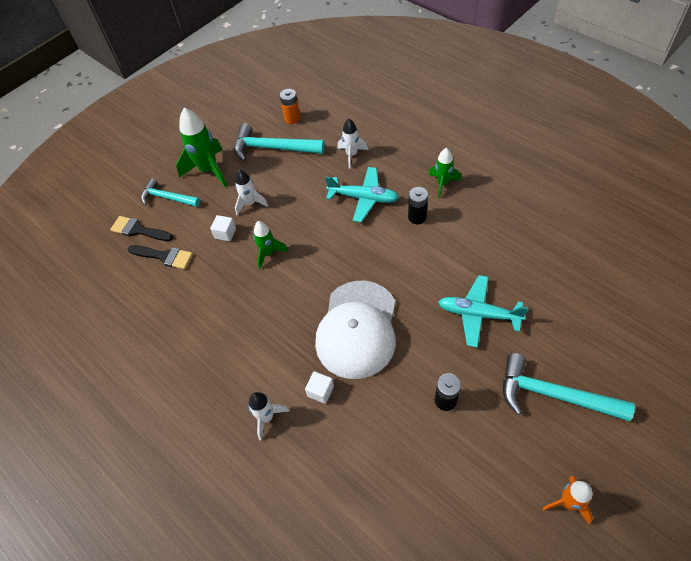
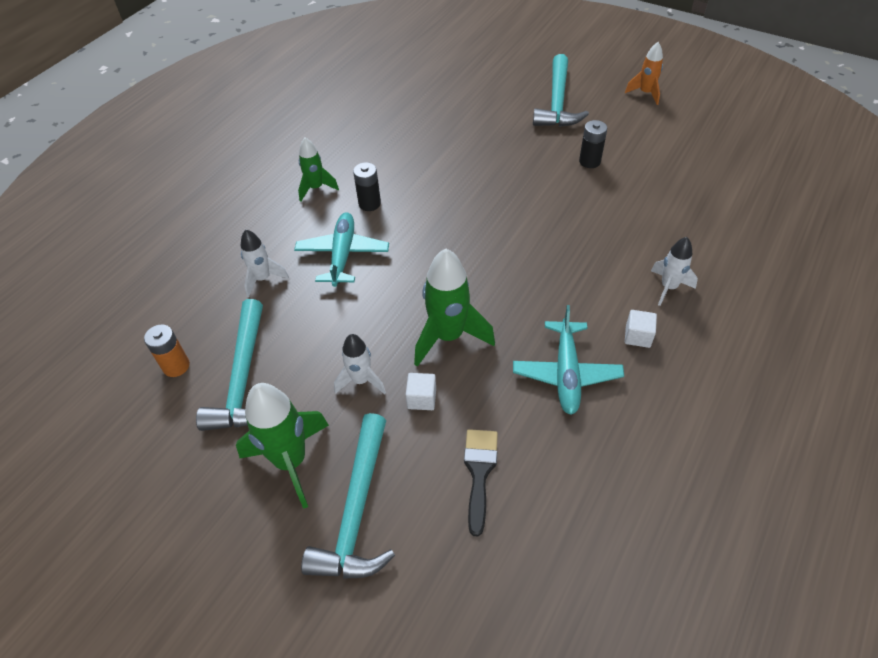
camera: 105 degrees left, 5 degrees down
black brush [110,216,173,241] -> none
turquoise hammer [141,178,200,207] -> turquoise hammer [301,413,395,579], size x1.54
green rocket [253,221,289,269] -> green rocket [414,248,495,367], size x1.69
white cube [305,371,334,404] -> white cube moved to [625,310,657,348]
white cap [315,281,396,379] -> none
turquoise plane [438,275,529,348] -> turquoise plane moved to [513,305,624,415]

